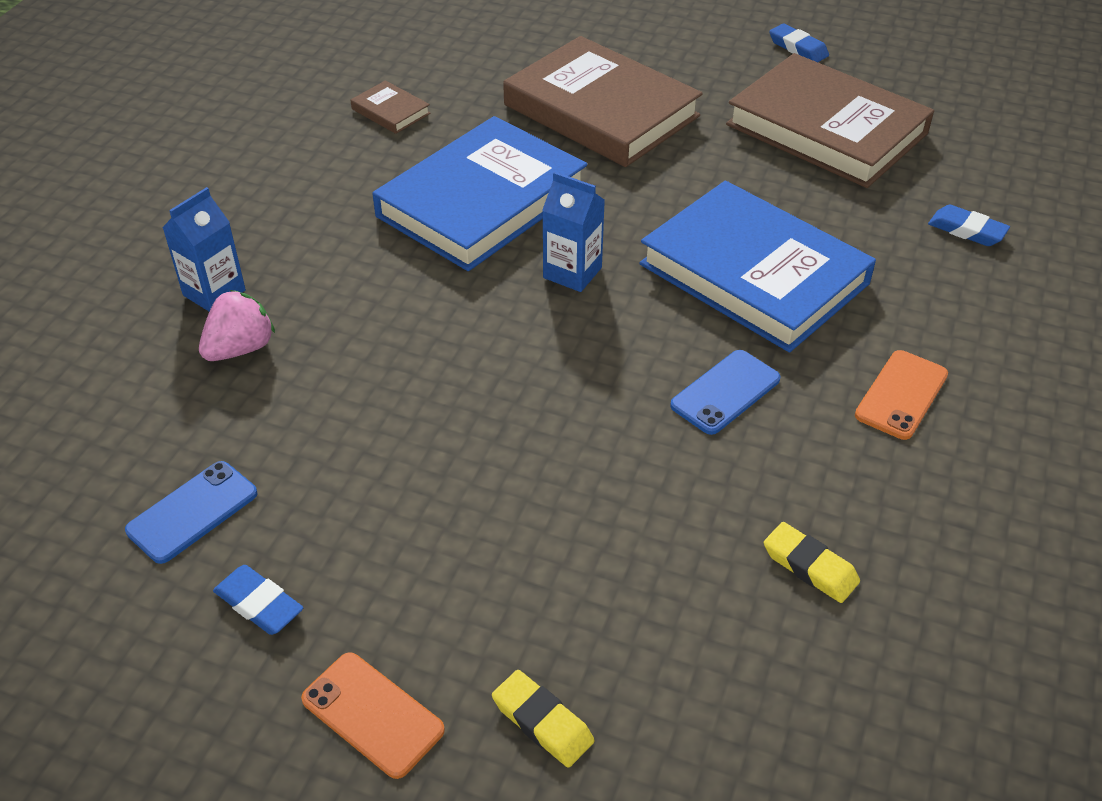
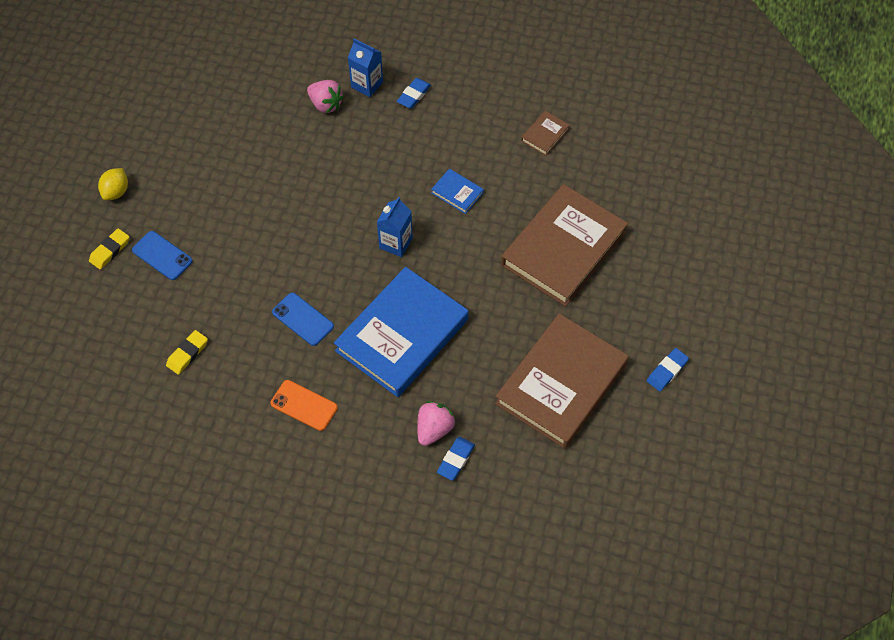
camera: 85 degrees right, 15 degrees up
blue phone [125,461,257,564] -> blue phone moved to [132,231,193,280]
blue eraser [213,565,303,635] -> blue eraser moved to [397,78,431,109]
orange phone [301,652,445,779] -> yellow lemon [98,168,128,200]
blue book [372,116,587,271] -> blue book [431,169,484,214], size x0.41
none -> pink strawberry [417,401,455,446]

